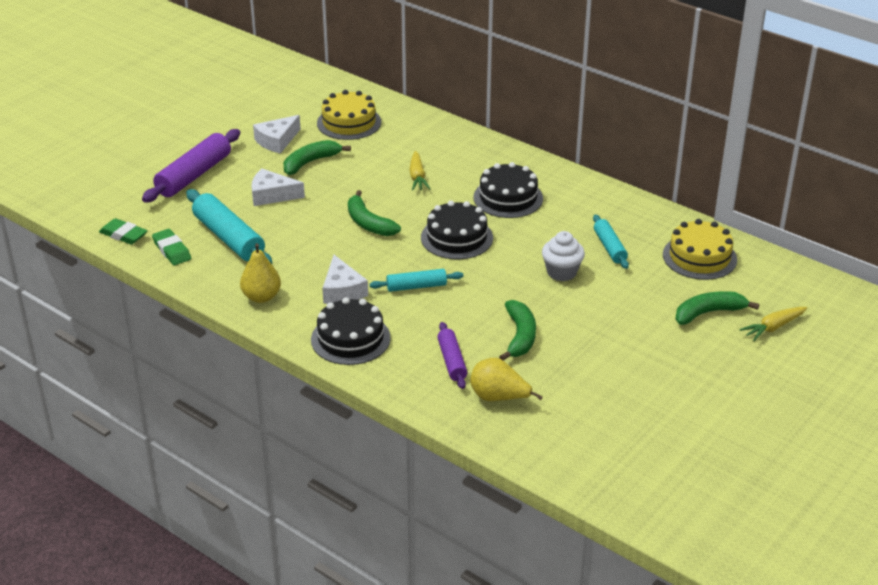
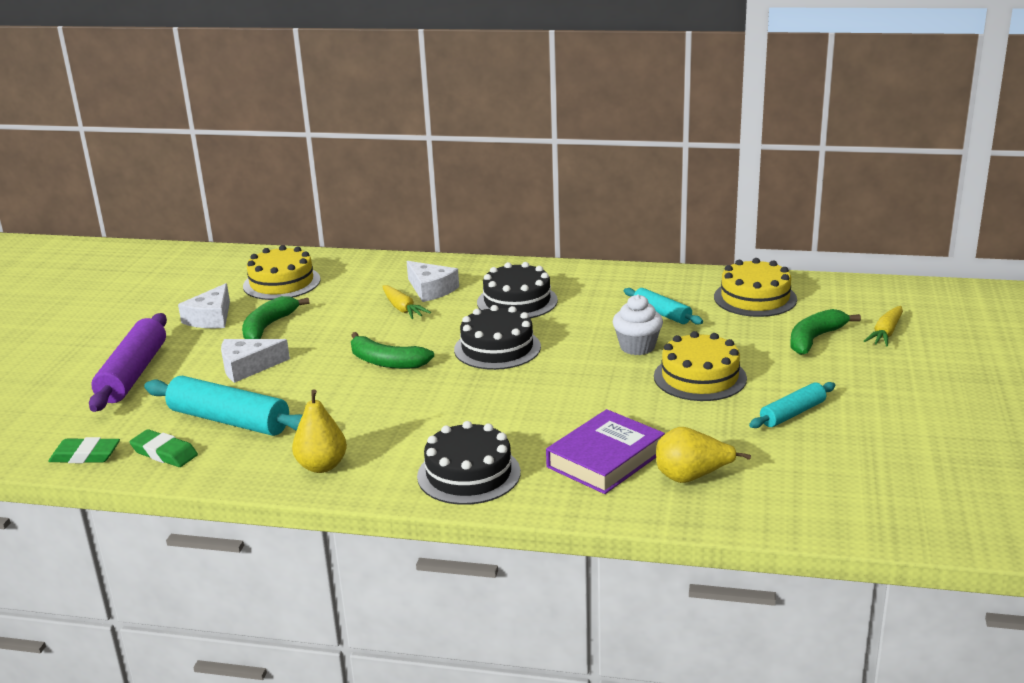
camera: 25 degrees left, 10 degrees down
white cheese [322,255,368,304] -> white cheese moved to [407,261,459,302]
turquoise rolling pin [370,269,463,292] -> turquoise rolling pin moved to [749,382,835,428]
purple rolling pin [437,322,467,389] -> purple book [546,409,665,494]
green banana [499,300,536,361] -> none
none -> yellow cake [654,331,747,401]

